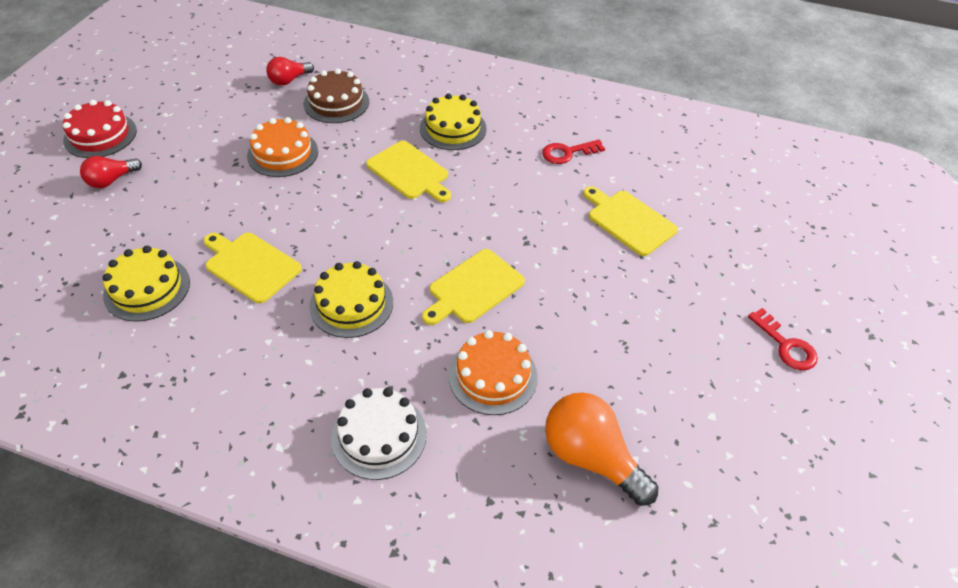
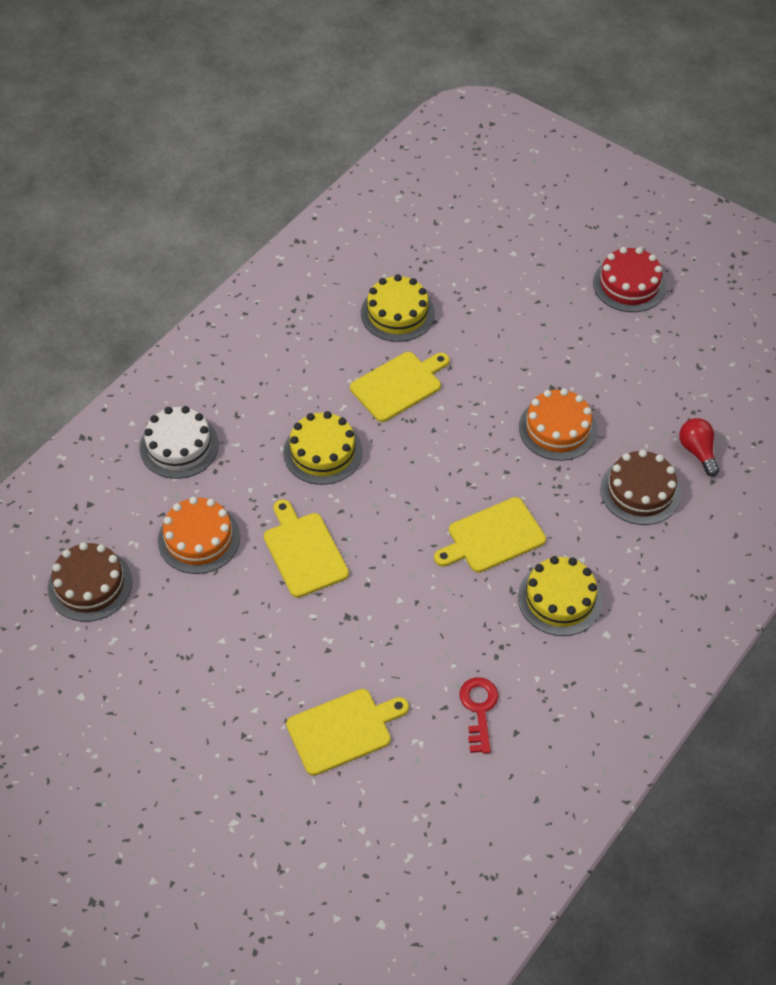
camera: 110 degrees right, 5 degrees up
red light bulb [80,156,142,188] -> none
orange light bulb [545,392,658,506] -> brown cake [48,542,132,622]
red key [748,308,818,370] -> none

